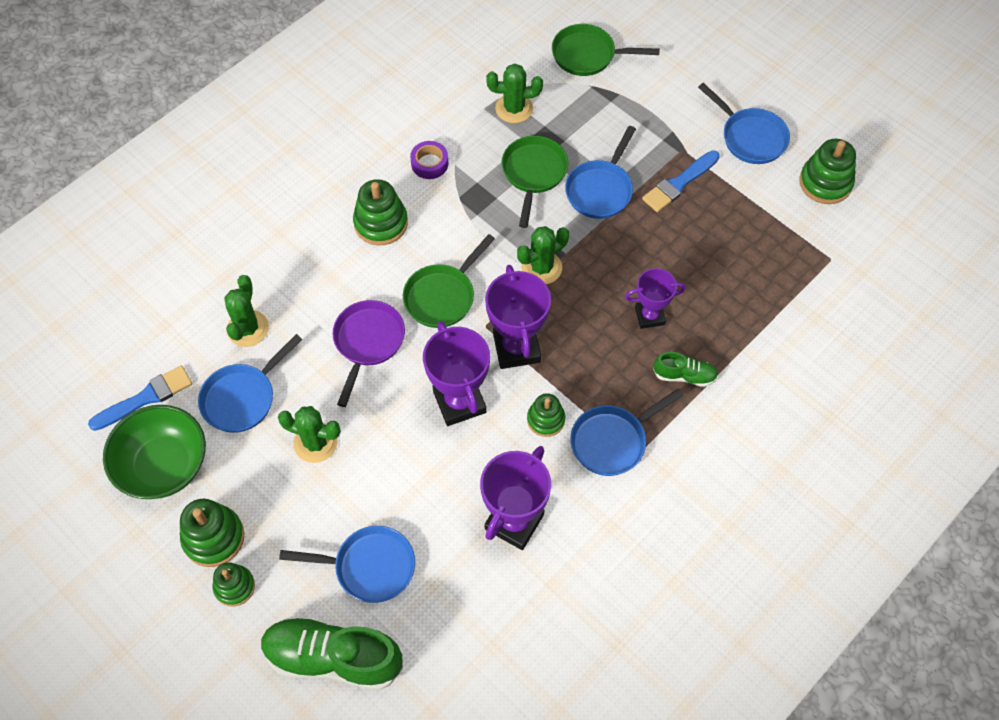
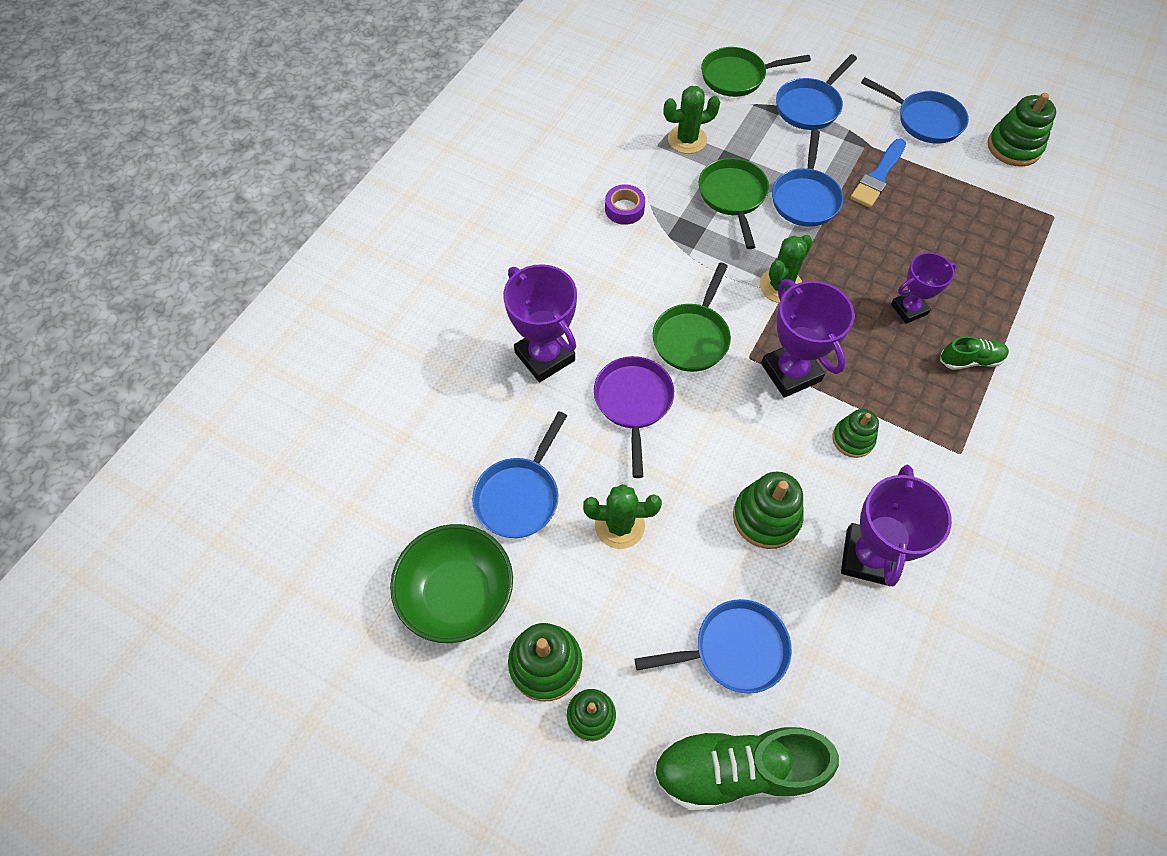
camera: 15 degrees left, 0 degrees up
blue brush [88,365,192,431] -> none
green cactus [224,275,269,347] -> none
green stacking toy [353,179,408,245] -> green stacking toy moved to [733,472,804,549]
purple trophy [423,321,490,426] -> purple trophy moved to [503,264,577,382]
blue pan [570,389,683,476] -> blue pan moved to [776,54,857,130]

